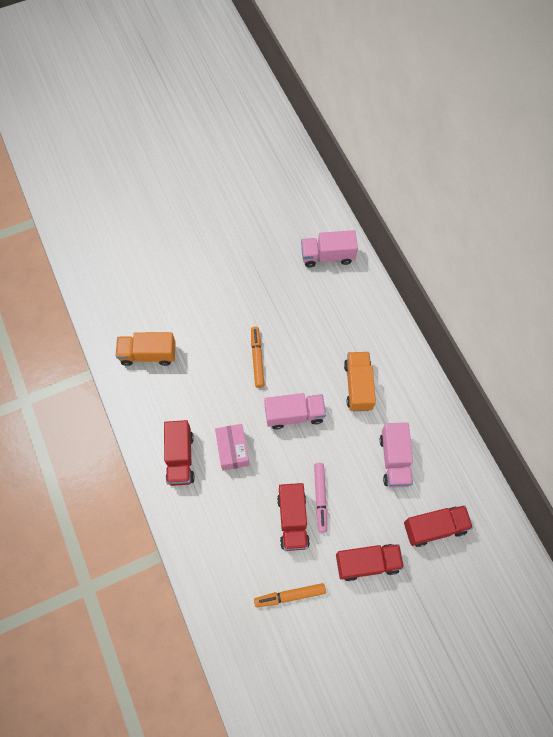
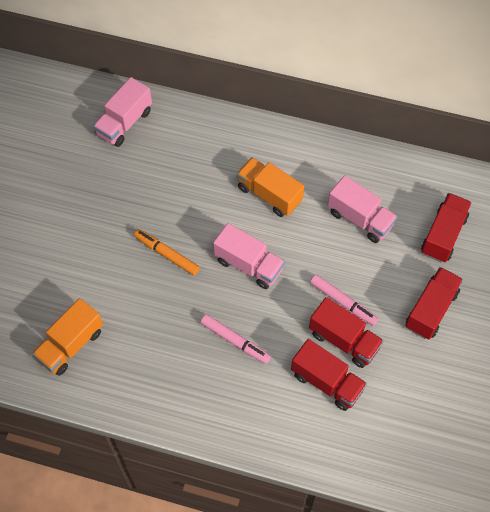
camera: 50 degrees left, 5 degrees down
red truck [164,420,195,486] -> red truck moved to [291,339,367,411]
pink box [215,424,249,471] -> pink marker [200,314,271,364]
orange marker [254,583,326,607] -> none
pink truck [264,393,326,429] -> pink truck turned 90 degrees clockwise [213,223,285,289]

